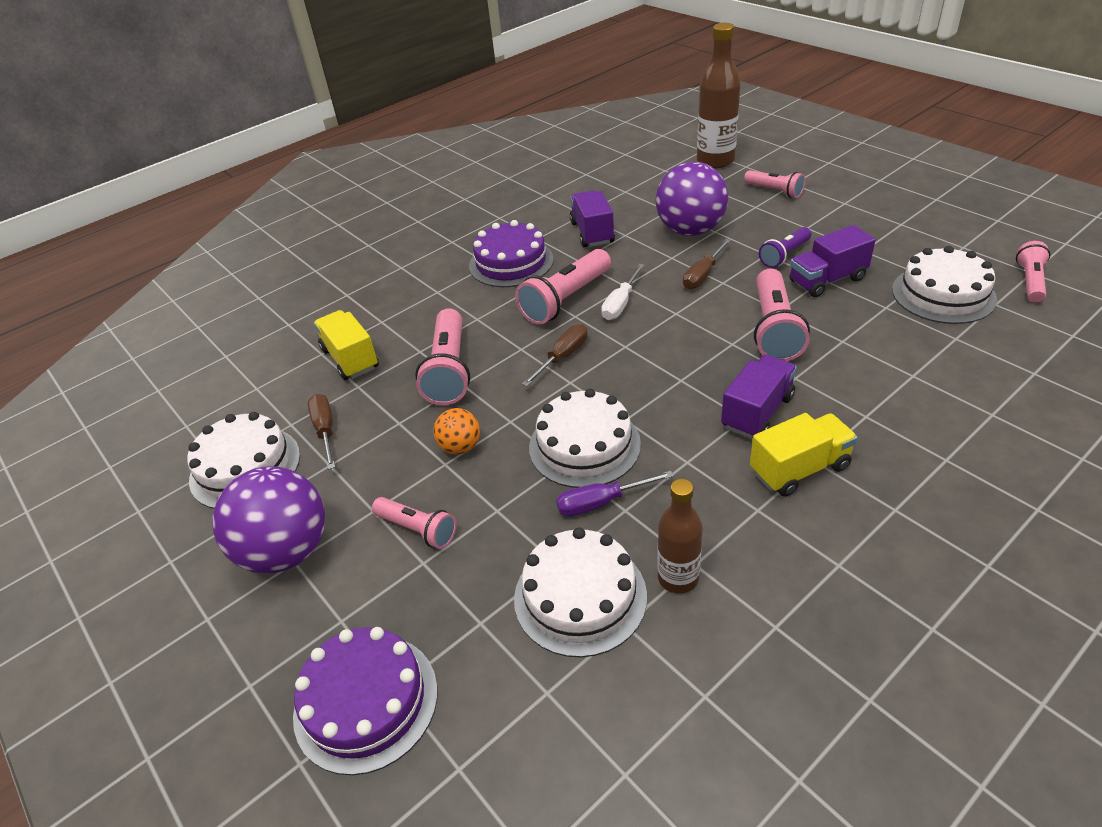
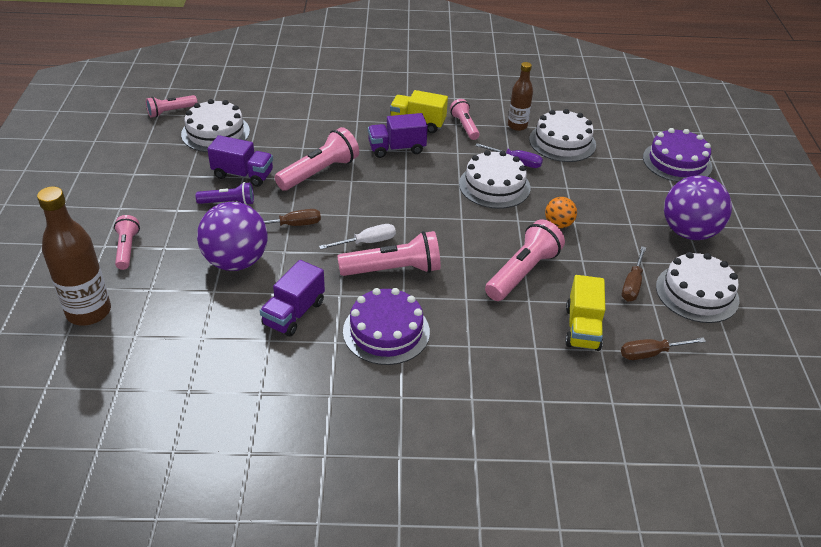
camera: 145 degrees left, 0 degrees up
pink flashlight [372,497,457,549] -> pink flashlight moved to [450,99,480,140]
brown screwdriver [522,324,588,387] -> brown screwdriver moved to [621,337,706,360]

